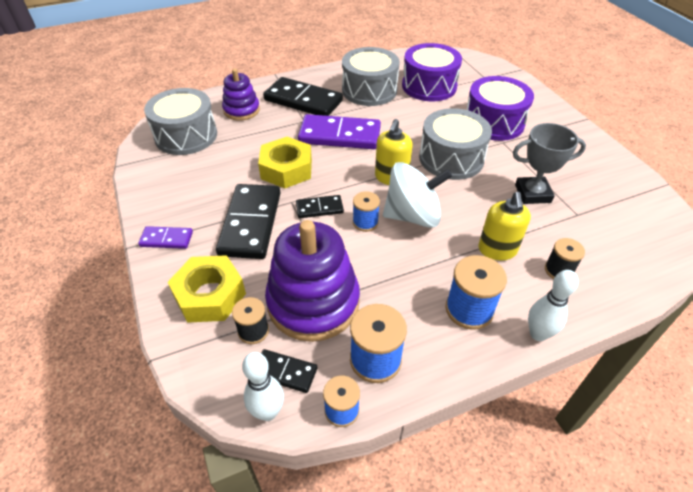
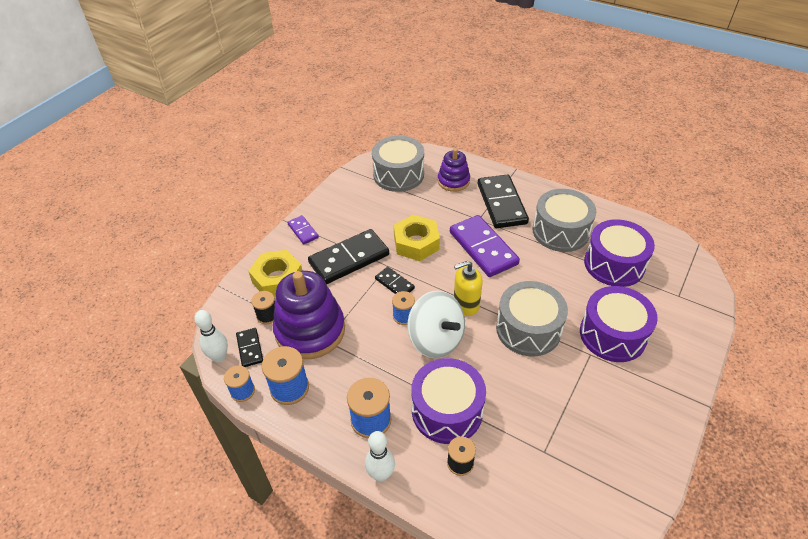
camera: 55 degrees right, 0 degrees up
yellow soap dispenser [478,192,531,260] -> purple drum [411,358,486,444]
grey trophy [513,123,586,204] -> none

